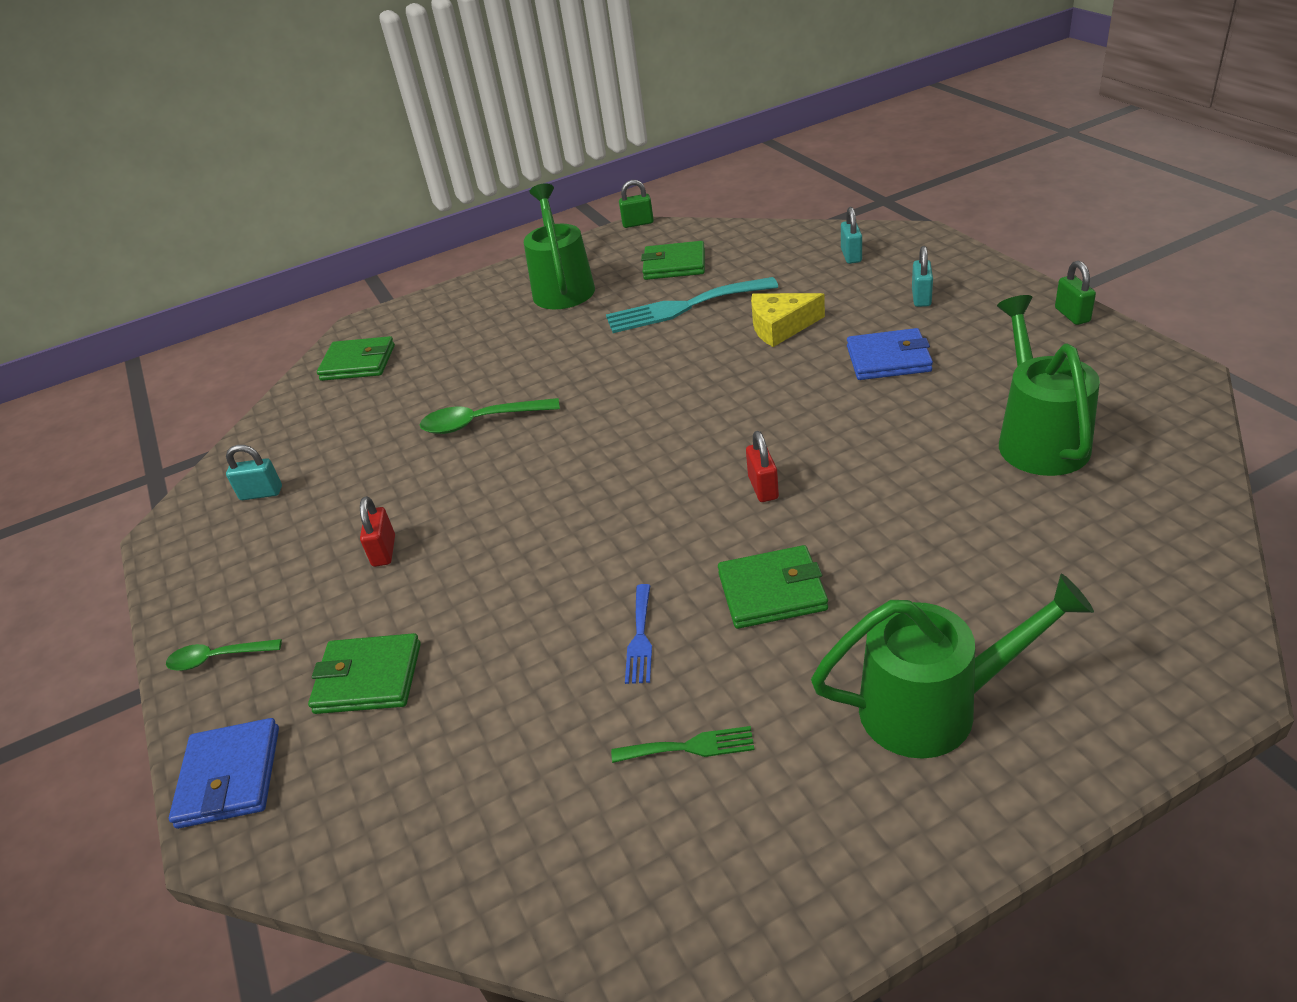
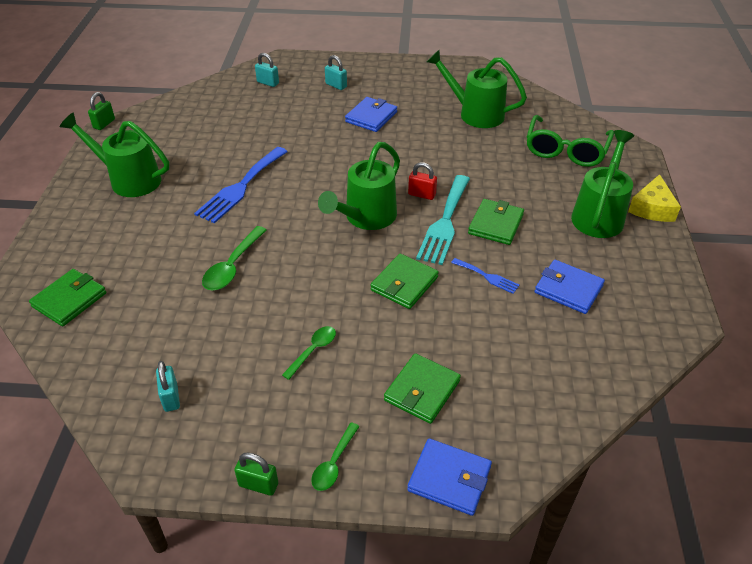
camera: 65 degrees left, 5 degrees up
turquoise padlock [226,445,282,500] -> turquoise padlock turned 45 degrees counterclockwise [156,361,180,412]
red padlock [360,496,395,567] -> green spoon [282,326,336,380]
turquoise fork [606,277,778,333] -> turquoise fork moved to [416,175,470,265]
green fork [611,726,755,763] -> blue wallet [535,260,605,314]
green wallet [641,241,705,280] -> green wallet moved to [370,254,439,309]
yellow cheese [751,293,825,347] -> yellow cheese moved to [628,174,681,222]
green padlock [1055,261,1096,325] -> green padlock moved to [234,453,278,496]
none -> blue fork [194,147,288,224]
none -> green watering can [318,142,400,230]
none -> green glasses [527,115,614,167]

